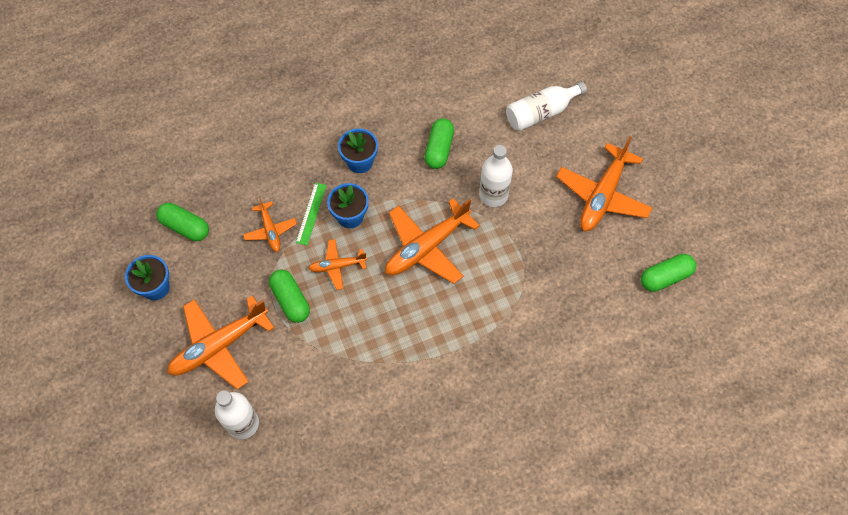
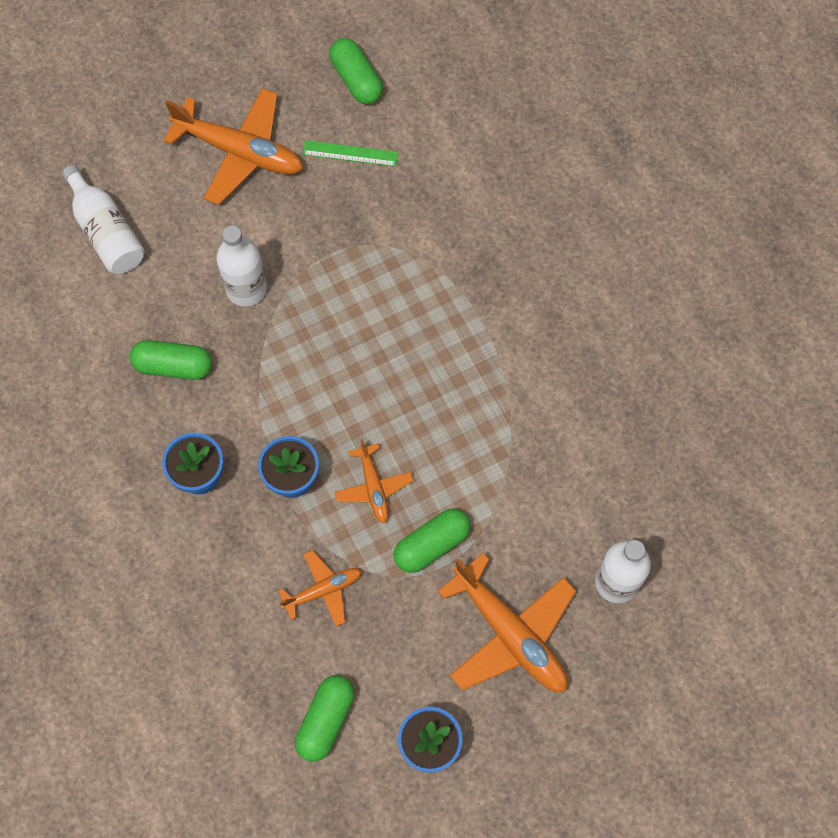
camera: 95 degrees left, 5 degrees up
green ruler [296,183,327,245] -> green ruler moved to [302,140,398,167]
orange plane [385,198,480,284] -> none

